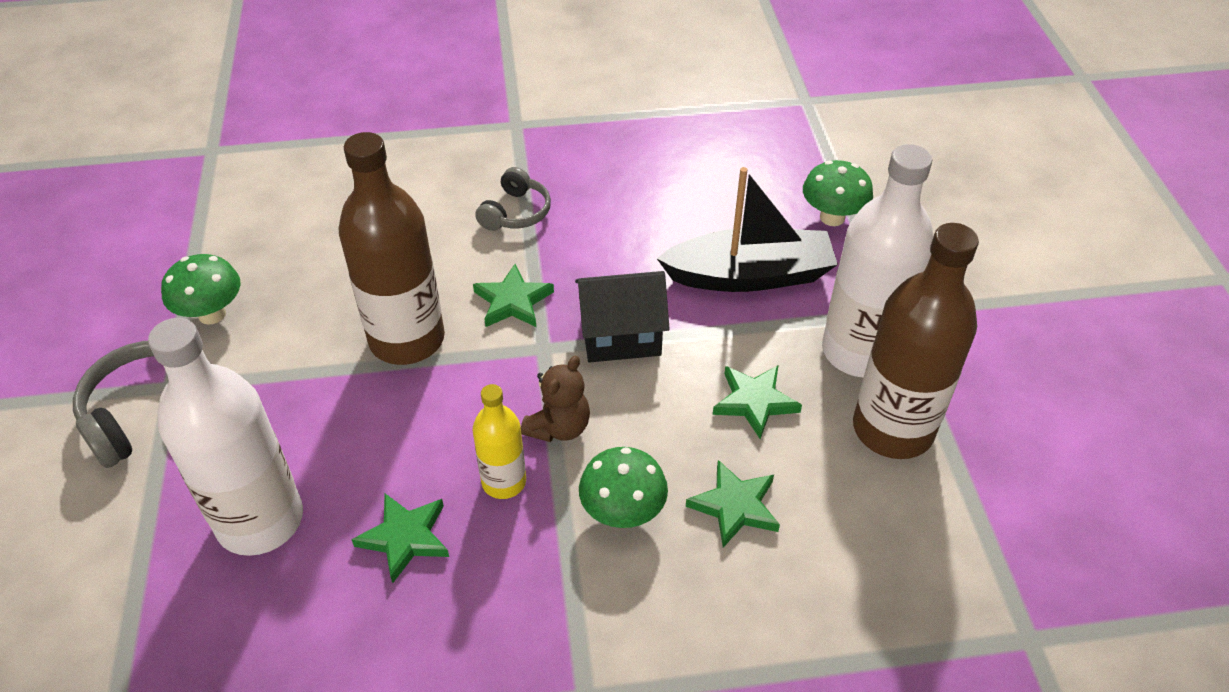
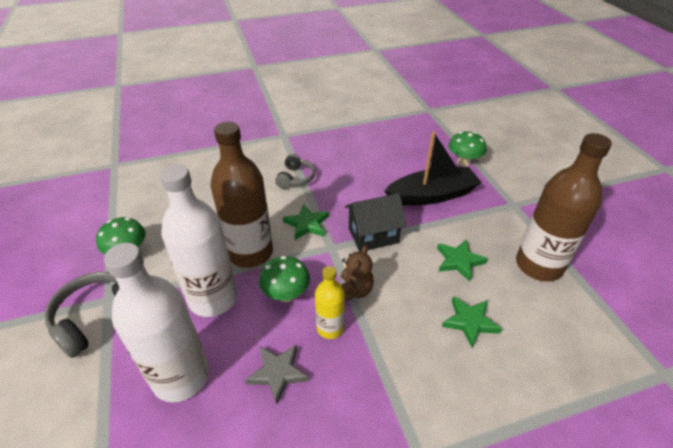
camera: 10 degrees left, 5 degrees down
green star [351,494,449,583] -> grey star [245,345,309,404]
green mushroom [579,447,668,528] -> green mushroom moved to [259,256,310,302]
white bottle [822,144,933,377] -> white bottle moved to [160,164,238,317]

